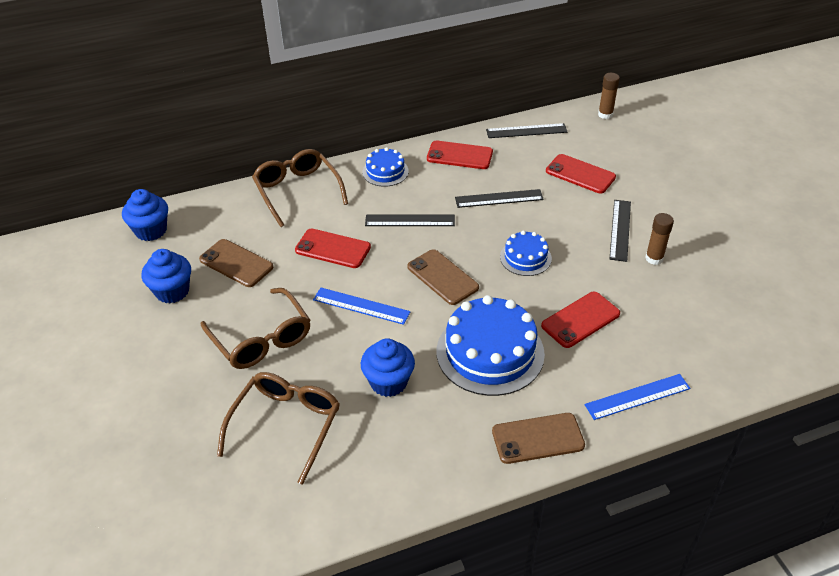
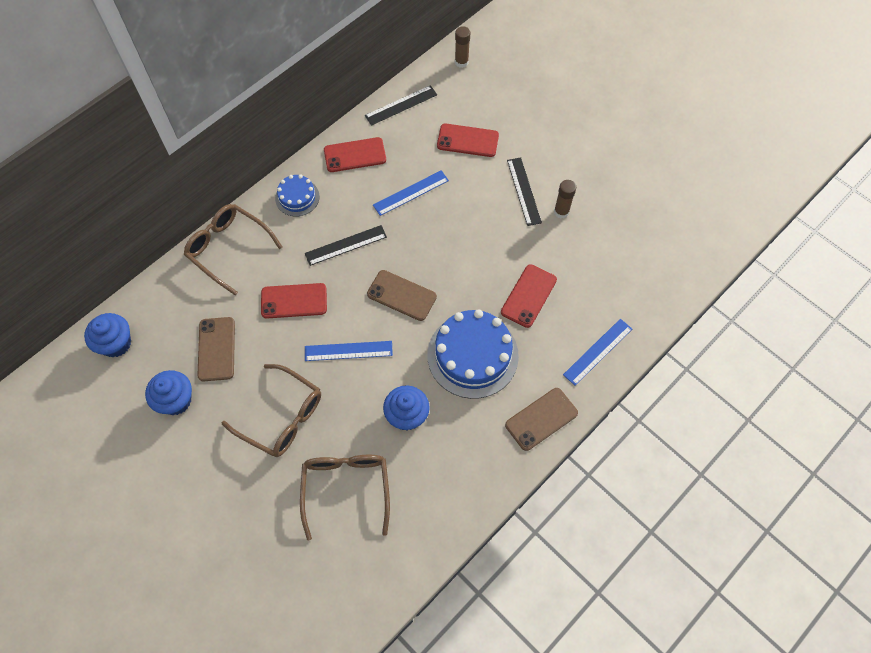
camera: 25 degrees left, 20 degrees up
brown phone [199,239,273,287] -> brown phone turned 75 degrees clockwise [197,317,235,381]
black ruler [455,189,544,208] -> blue ruler [373,170,449,216]
blue cake [500,231,552,276] -> none

